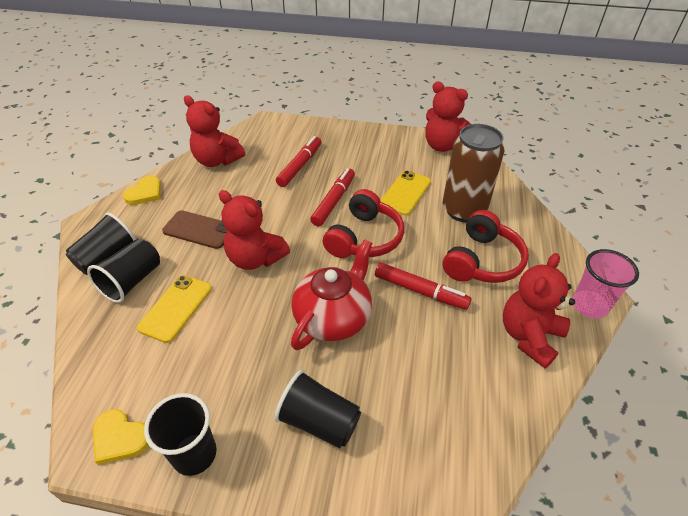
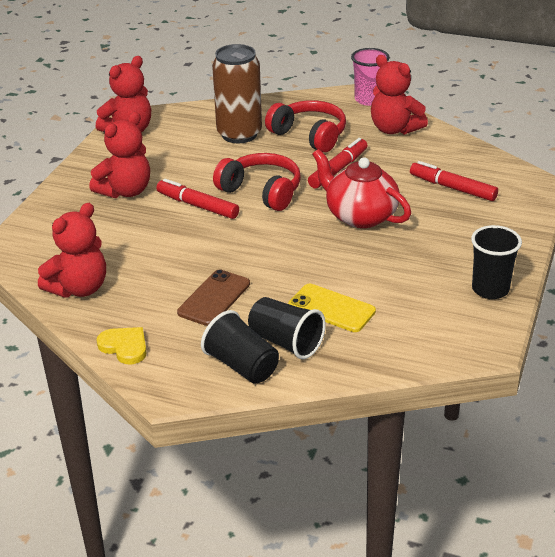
camera: 80 degrees left, 10 degrees down
yellow heart [93,409,149,465] -> none
red teddy bear [219,190,290,270] -> red teddy bear moved to [89,112,150,198]
black cup [274,370,361,449] -> none
red marker [276,136,321,187] -> red marker moved to [410,161,498,201]
yellow phone [380,171,431,216] -> none

